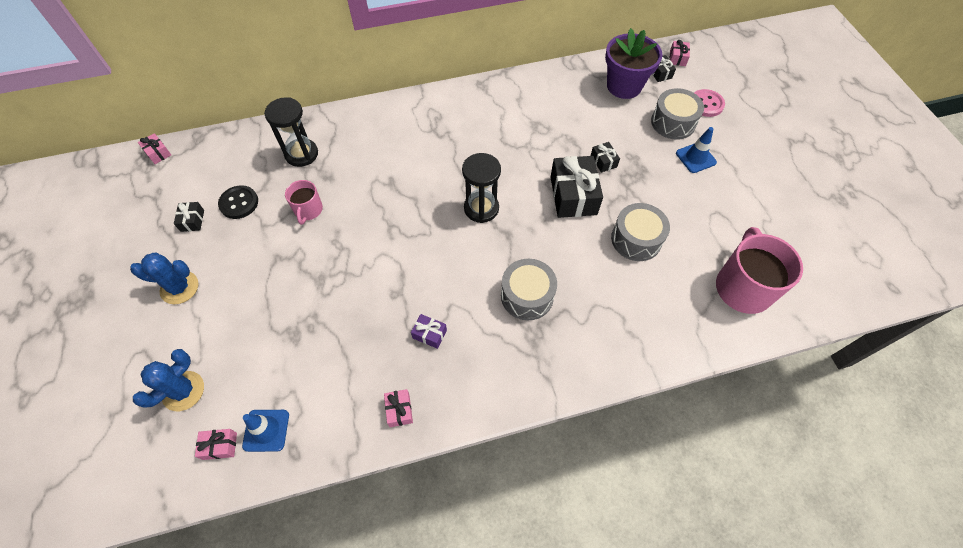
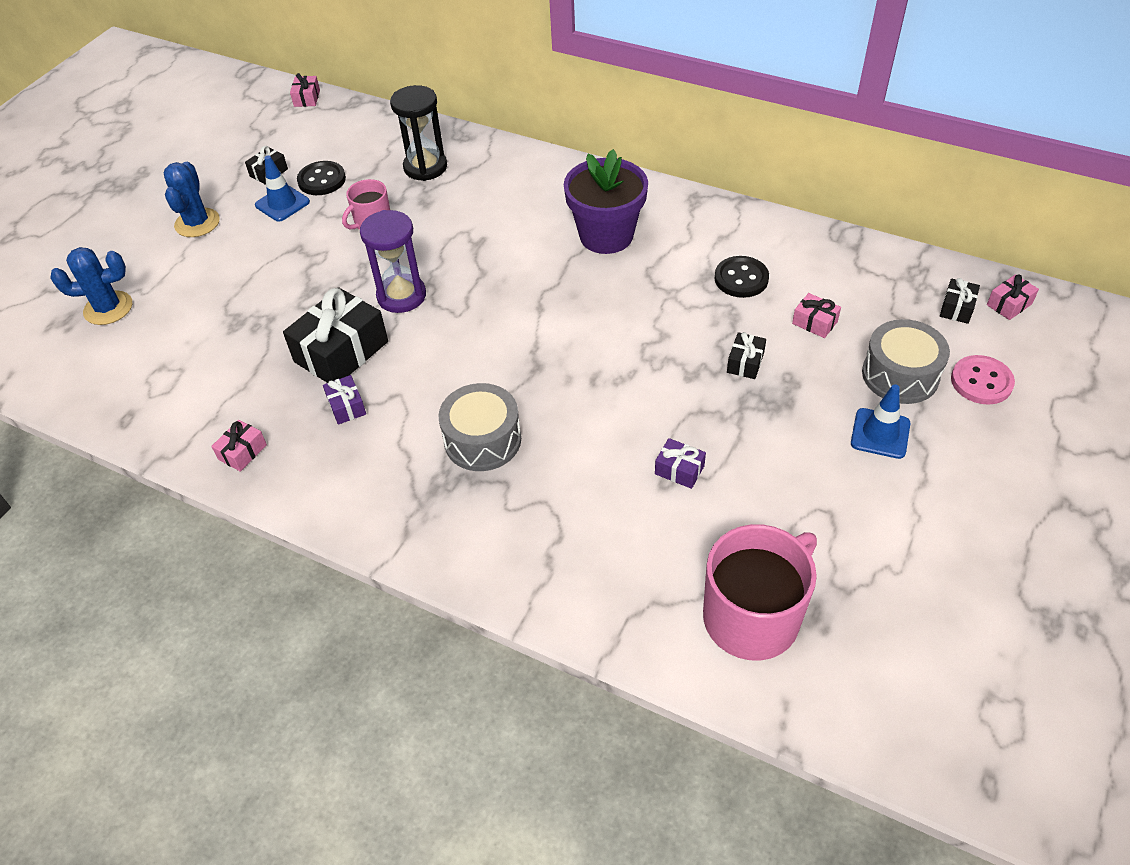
camera: 45 degrees right, 10 degrees down
blue cactus [130,253,199,304] -> blue cactus turned 45 degrees clockwise [164,162,220,237]
pink gift [195,429,237,460] -> pink gift moved to [792,293,841,338]
blue traffic cone [242,410,289,452] -> blue traffic cone moved to [255,155,310,222]
black hourglass [462,153,501,223] -> none
black gift [550,156,603,218] -> black gift moved to [283,287,388,383]
purple flower pot [605,28,663,99] -> purple flower pot moved to [564,149,648,254]
grey drum [611,203,670,261] -> purple gift [655,438,706,489]
none -> purple hourglass [360,210,426,313]
none -> black button [715,256,769,298]

